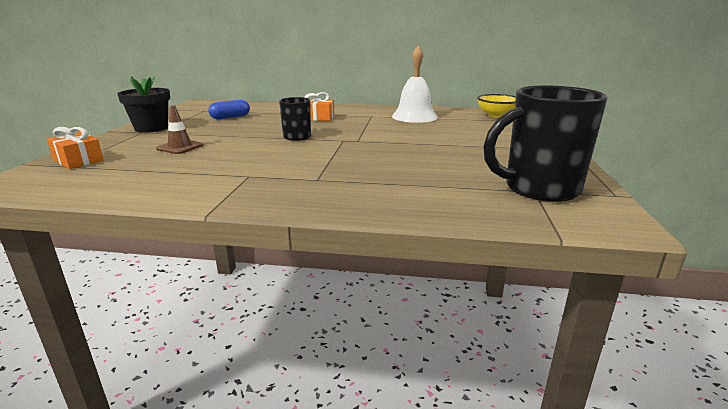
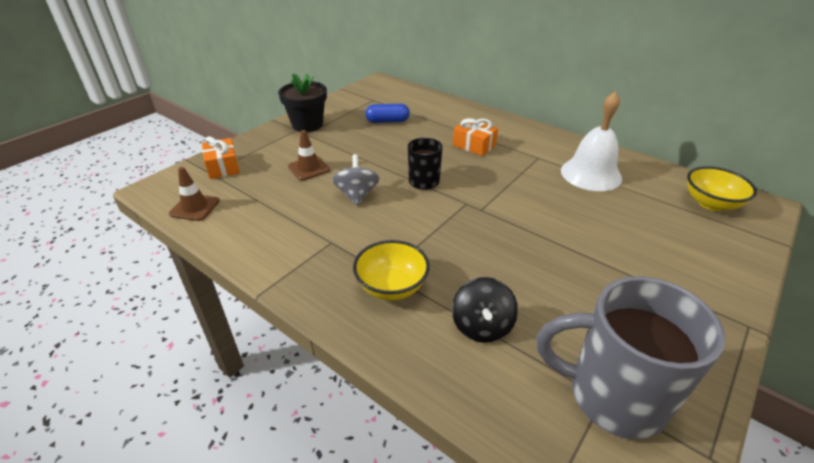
camera: 30 degrees right, 15 degrees up
black mug [483,86,608,202] -> grey mug [537,276,726,440]
none -> brown traffic cone [169,167,220,221]
none -> grey spinning top [332,154,380,206]
none -> yellow bowl [353,240,430,300]
none -> black spinning top [452,277,518,343]

